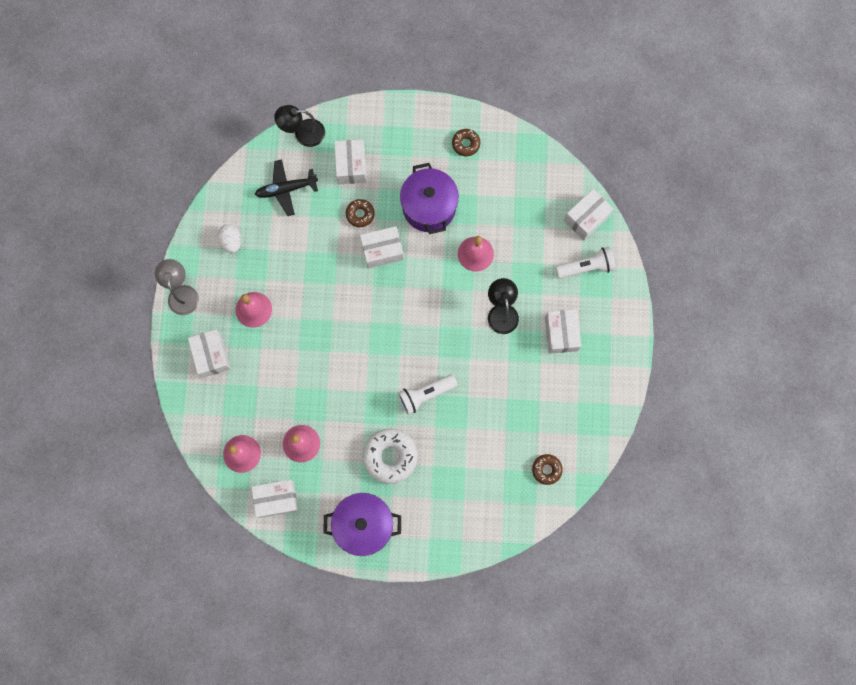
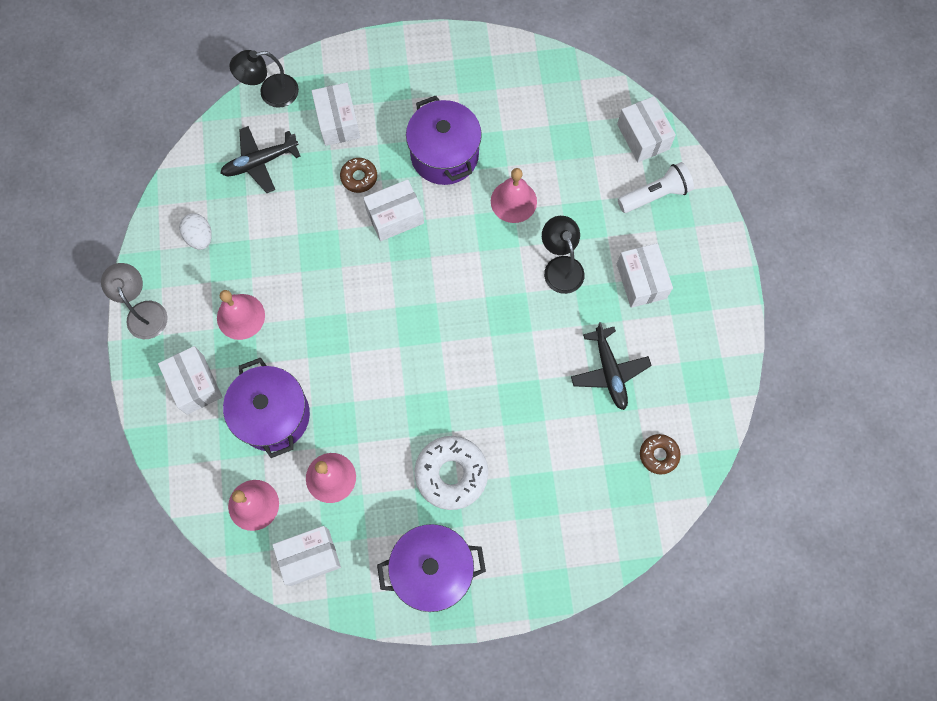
camera: 10 degrees left, 5 degrees down
white flashlight [398,374,458,415] -> none
brown donut [452,129,480,156] -> none
white box [564,189,613,240] -> white box turned 60 degrees counterclockwise [617,96,676,162]
none -> purple pot [223,358,310,458]
none -> black plane [571,322,652,410]

